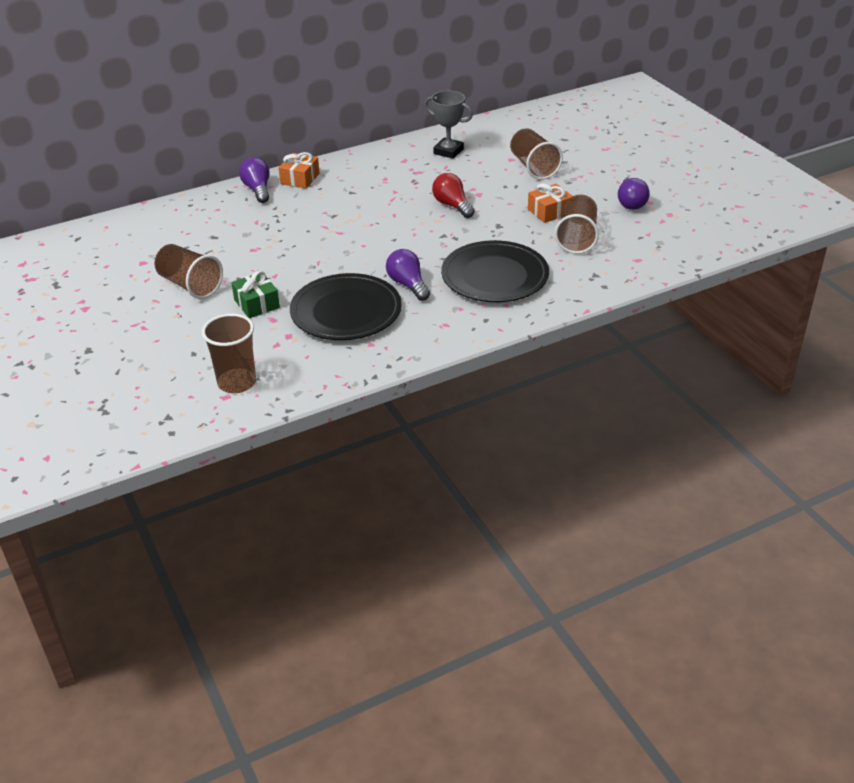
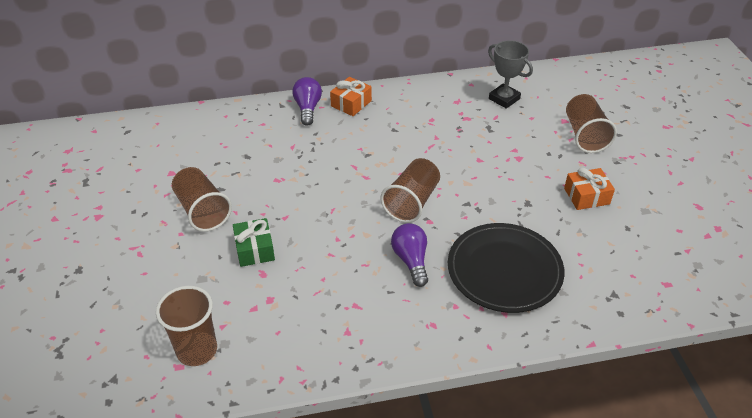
camera: 15 degrees right, 5 degrees up
black plate [290,273,402,340] -> none
red light bulb [432,173,475,218] -> none
brown cup [555,195,599,254] -> brown cup moved to [381,158,440,223]
purple light bulb [618,177,650,210] -> none

